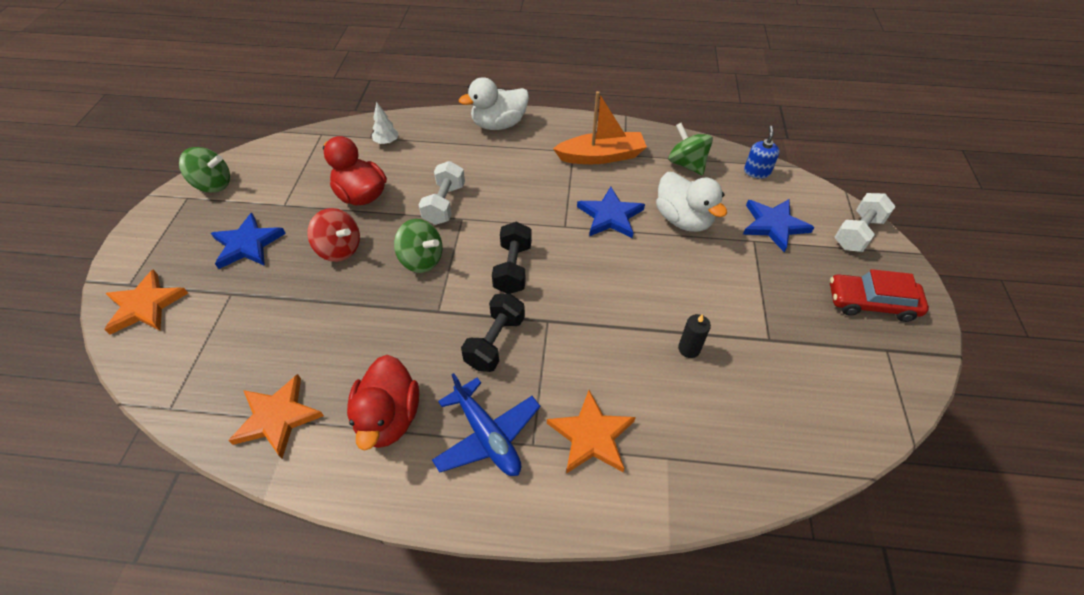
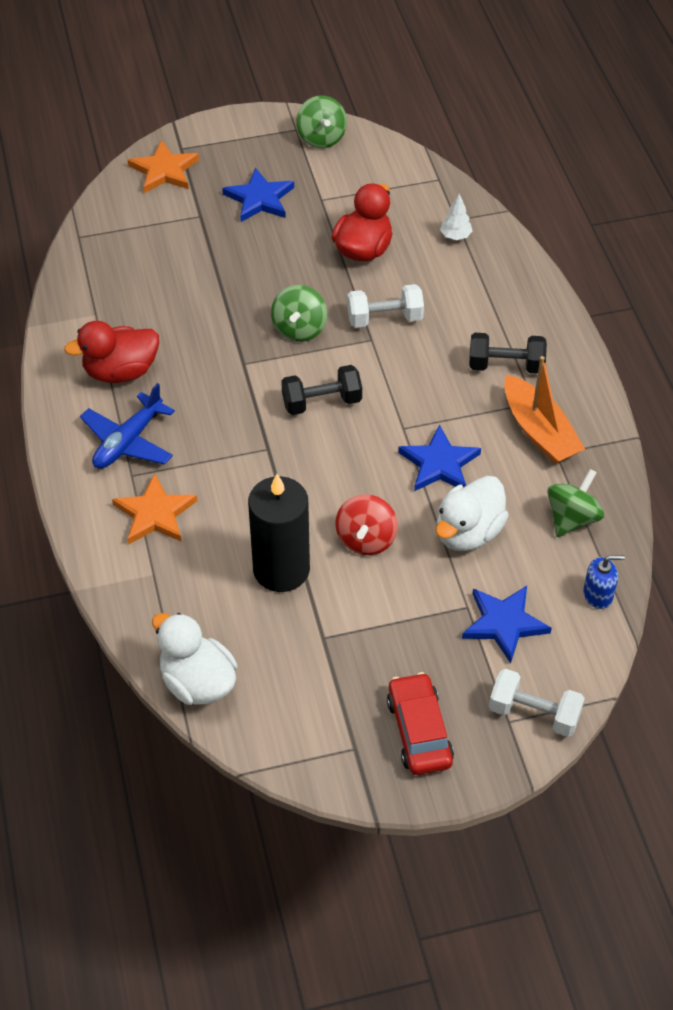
camera: 70 degrees right, 0 degrees up
orange star [228,374,324,459] -> none
red spinning top [307,208,360,262] -> red spinning top moved to [336,494,398,555]
white duck [459,77,529,130] -> white duck moved to [152,613,237,705]
black dumbbell [461,294,525,372] -> black dumbbell moved to [469,333,547,374]
black candle [678,314,711,358] -> black candle [248,474,310,592], size x2.40

